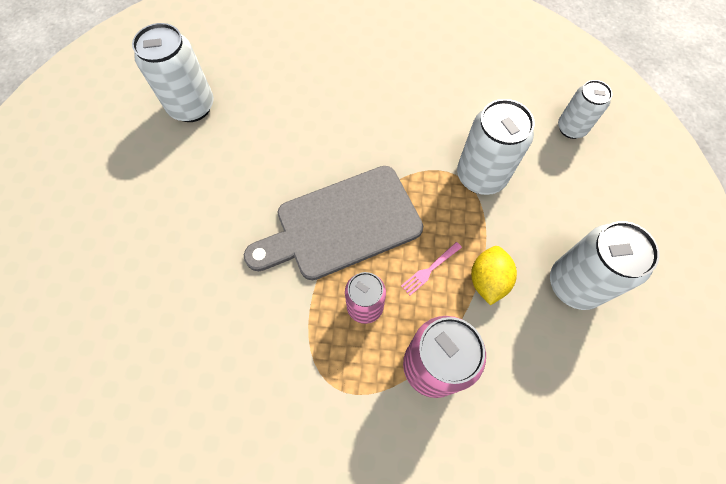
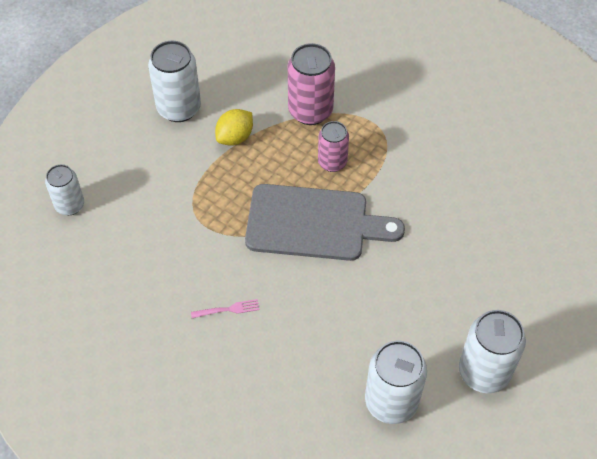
camera: 150 degrees left, 10 degrees down
pink fork [401,242,462,295] -> pink fork moved to [191,299,260,318]
white can [457,99,535,195] -> white can moved to [459,310,526,393]

